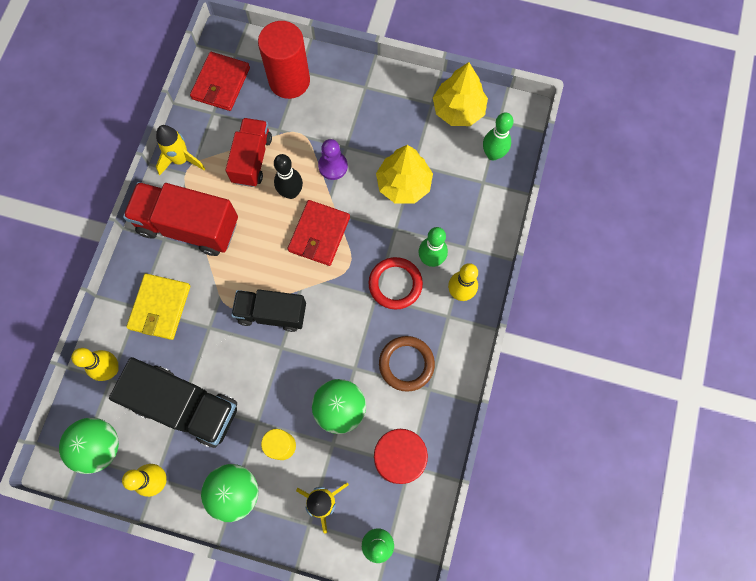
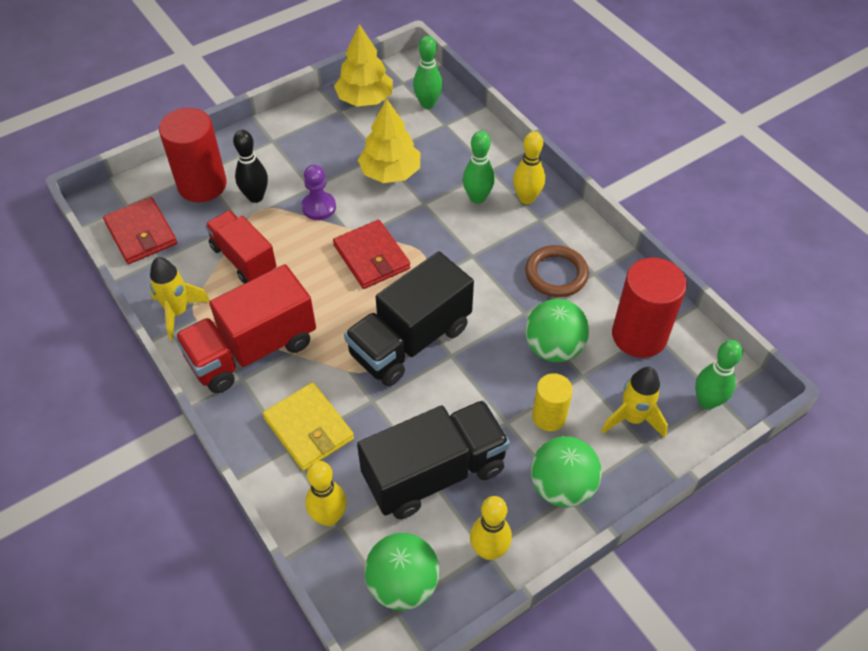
camera: 50 degrees left, 20 degrees down
black truck [231,289,306,332] -> black truck [344,251,474,386], size x1.51
black bowling pin [274,154,303,199] -> black bowling pin moved to [233,130,268,203]
red ring [368,257,423,309] -> none

